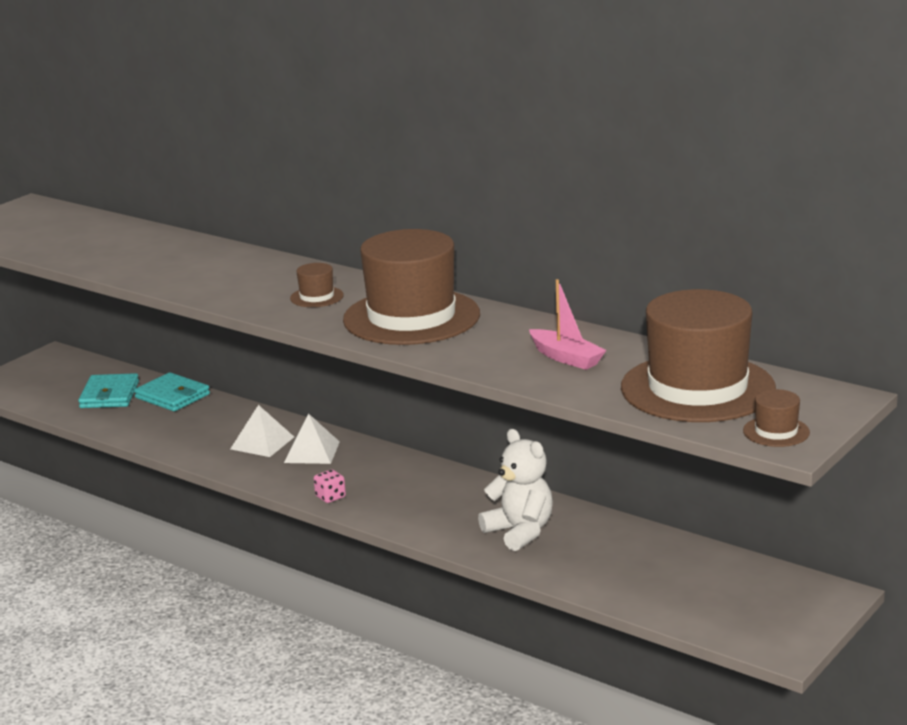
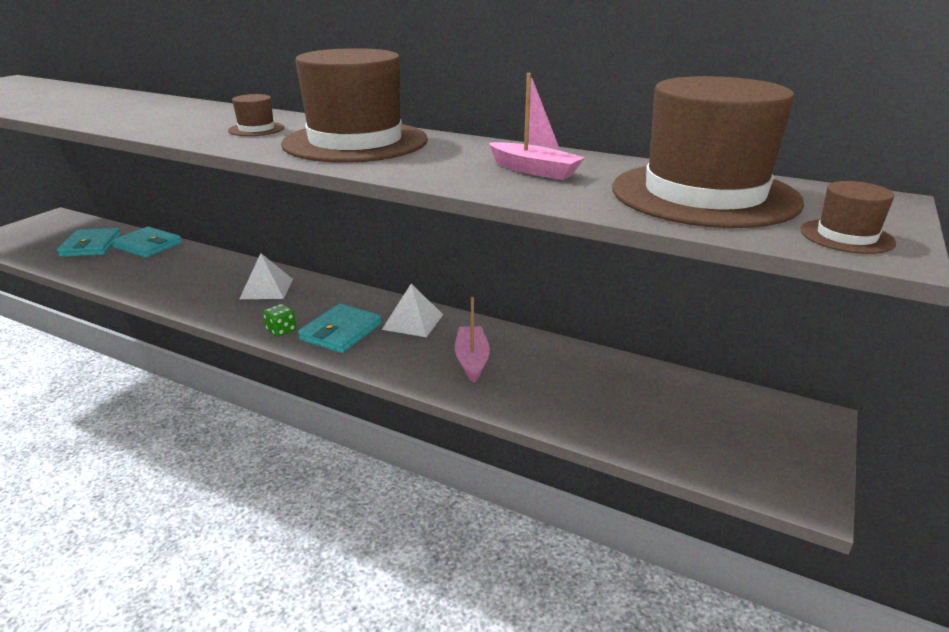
camera: 10 degrees left, 5 degrees up
white pyramid [231,405,294,457] -> white pyramid moved to [382,284,443,337]
pink dice [314,469,346,503] -> green dice [263,304,296,337]
white teddy bear [478,429,553,551] -> pink boat [455,297,490,382]
none -> turquoise wallet [298,303,382,353]

